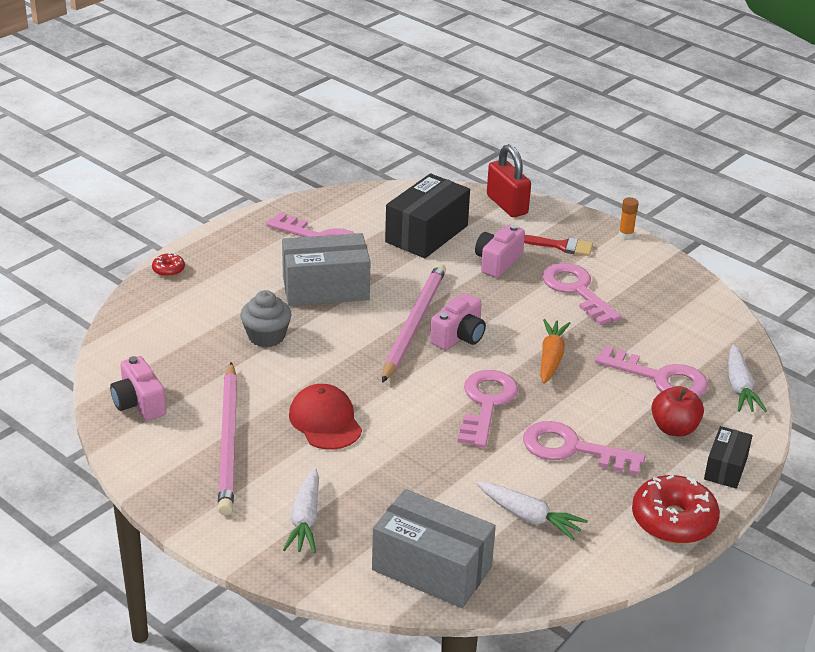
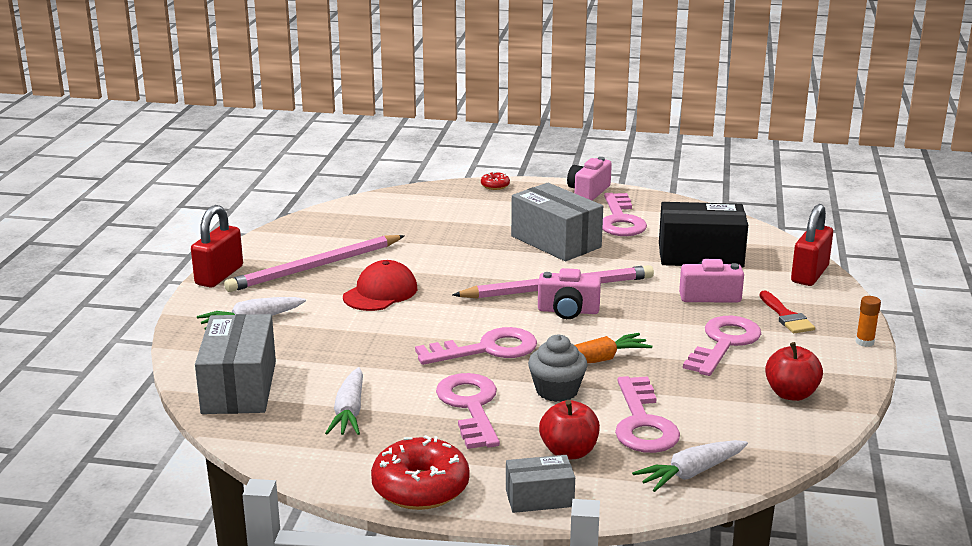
camera: 60 degrees right, 10 degrees down
pink camera [110,356,167,421] -> pink camera moved to [567,157,612,201]
grey cupcake [240,290,292,347] -> grey cupcake moved to [528,335,588,402]
black box [704,426,753,489] -> grey box [506,455,575,513]
none -> red padlock [191,205,243,288]
none -> red apple [765,342,823,401]

